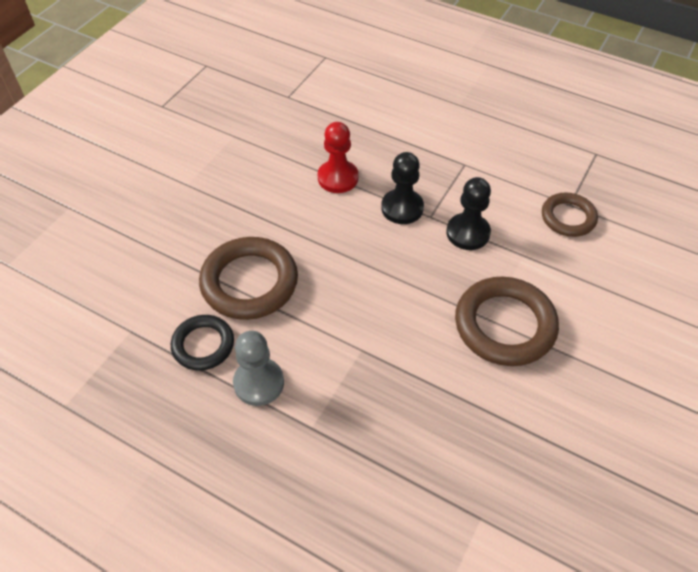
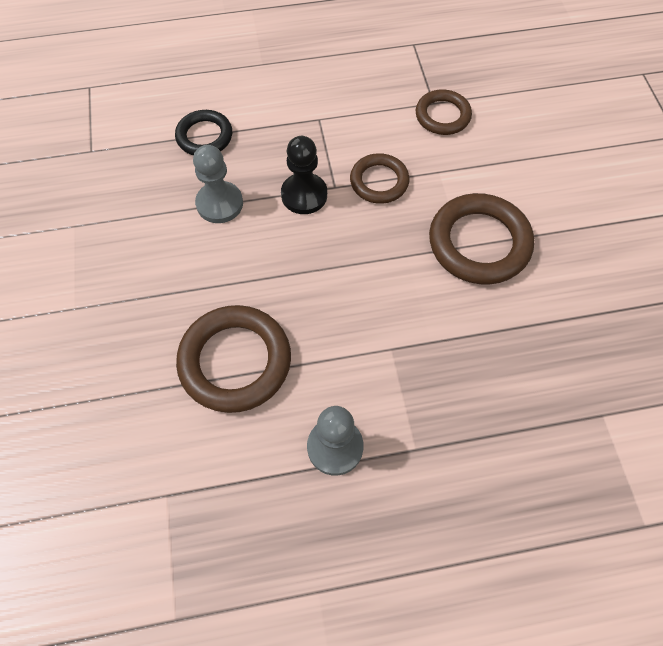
camera: 40 degrees left, 10 degrees up
black ring [171,315,234,371] -> black ring moved to [175,110,232,155]
red pawn [318,122,359,193] -> grey pawn [193,145,243,223]
black pawn [446,177,491,250] -> brown ring [350,153,410,204]

